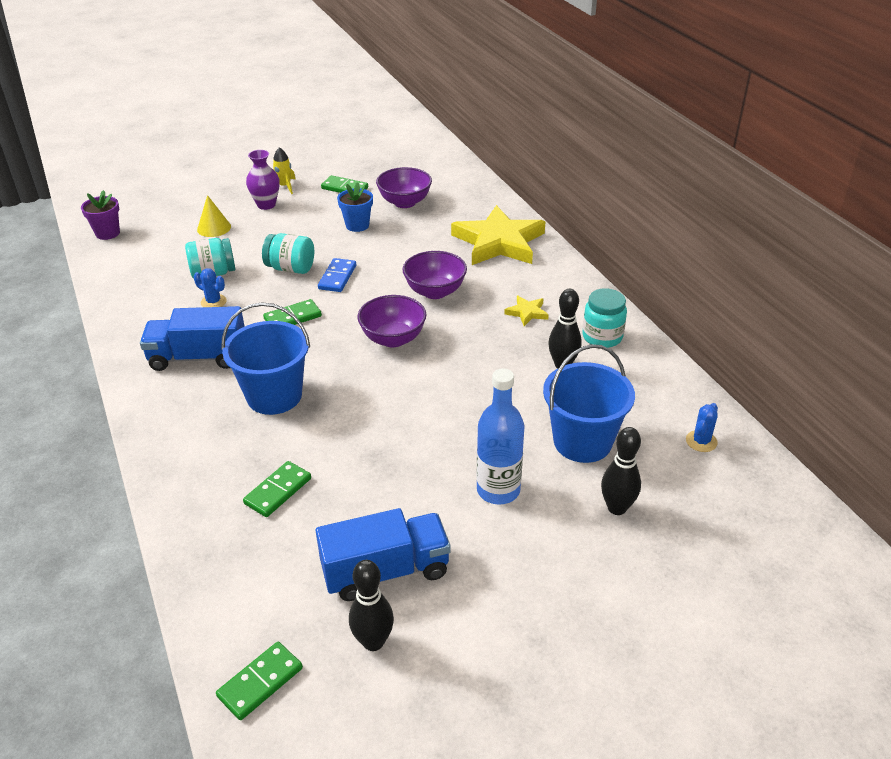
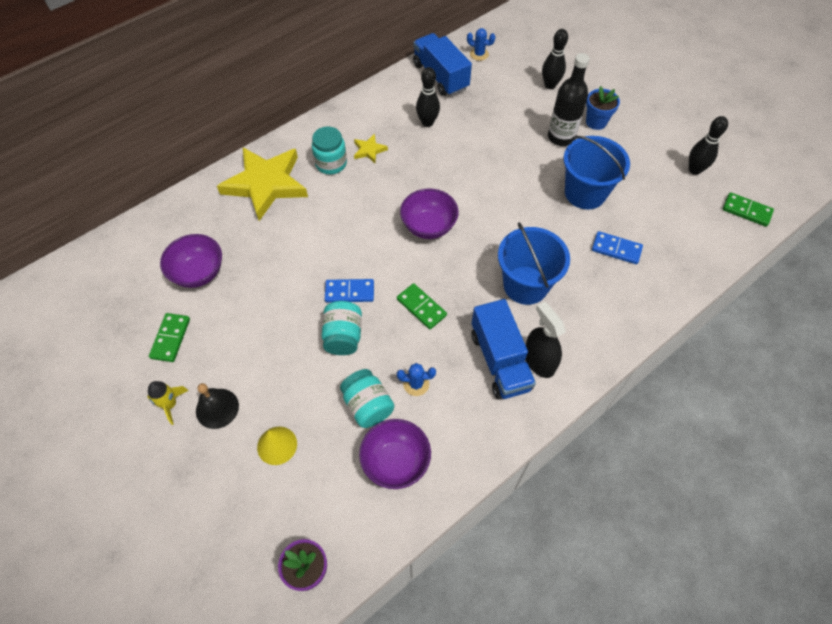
camera: 105 degrees left, 20 degrees up
blue cactus [194,268,227,307] -> blue cactus turned 75 degrees clockwise [397,363,436,396]
green domino [243,461,311,517] -> blue domino [592,231,643,264]
purple vase [246,150,280,210] -> black bell [196,383,239,429]
blue truck [315,508,451,601] -> blue truck moved to [413,33,472,96]
blue flower pot [337,182,373,232] -> blue flower pot moved to [586,86,620,130]
purple bowl [403,251,467,299] -> purple bowl moved to [359,419,431,489]
blue bottle [476,368,525,505] -> black bottle [548,53,590,146]
blue bucket [543,344,635,463] -> blue bucket moved to [564,136,630,210]
turquoise jar [582,288,627,348] -> turquoise jar moved to [312,127,347,175]
none -> black spray bottle [525,302,566,378]

